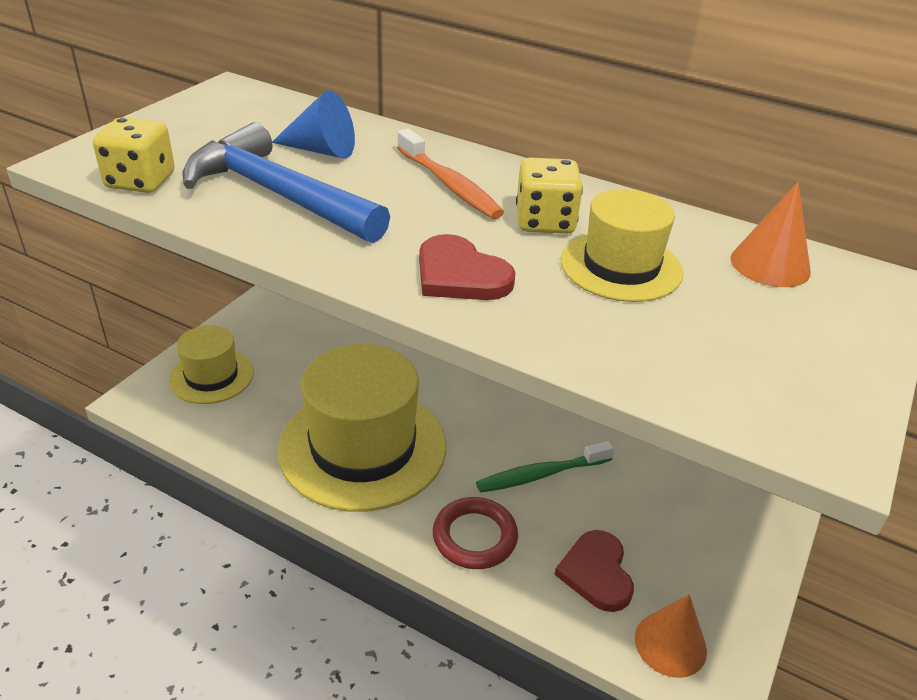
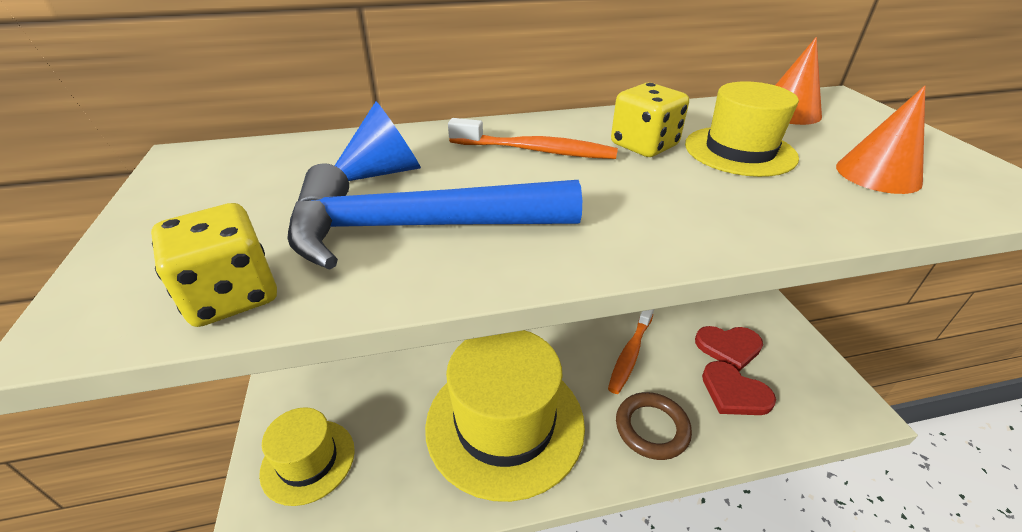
camera: 40 degrees left, 0 degrees up
red heart [419,234,516,300] -> red heart moved to [695,326,763,371]
red ring [433,497,518,569] -> brown ring [616,392,692,460]
green toothbrush [476,441,615,493] -> orange toothbrush [608,309,654,394]
orange cone [635,594,707,678] -> orange cone moved to [836,86,925,194]

